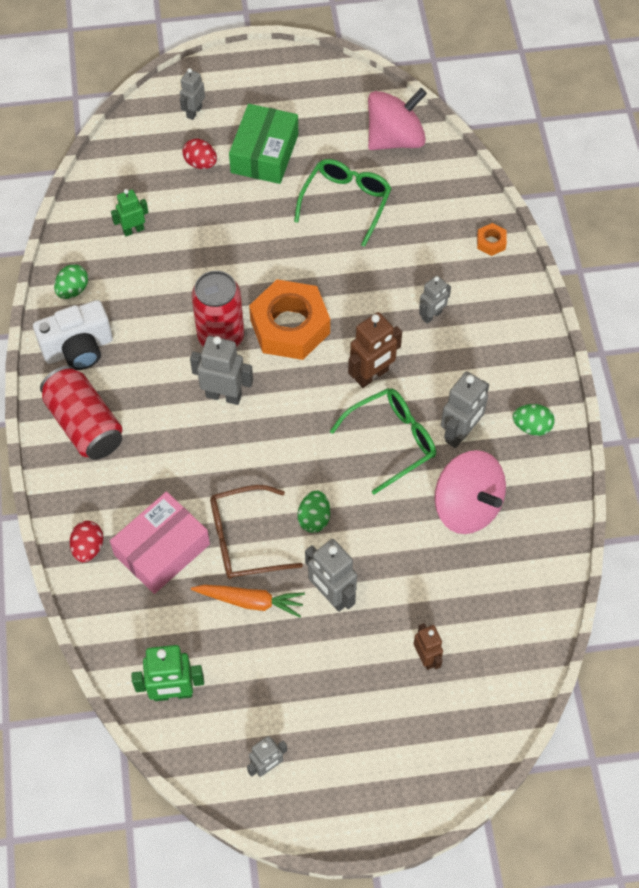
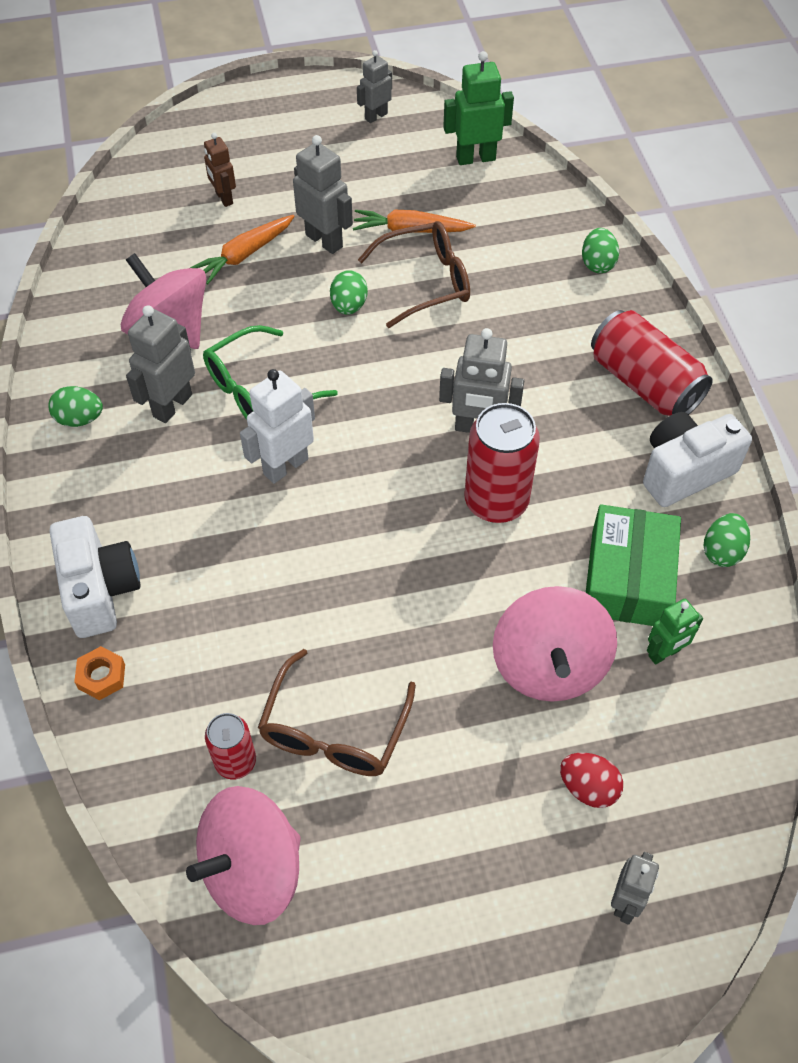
camera: 175 degrees right, 5 degrees down
red egg [70,521,103,562] -> green egg [582,228,619,273]
pink box [110,492,210,594] -> none
green box [229,104,298,184] -> green box moved to [586,504,681,626]
orange nut [249,279,330,360] -> none
green glasses [294,159,392,247] -> brown glasses [258,649,416,776]
brown robot [348,312,402,388] -> white robot [240,369,315,484]
grey robot [419,275,451,324] -> none
none -> white camera [50,516,140,638]
none -> orange carrot [190,215,295,284]
none -> red can [205,713,256,779]
none -> pink spinning top [493,586,617,702]

